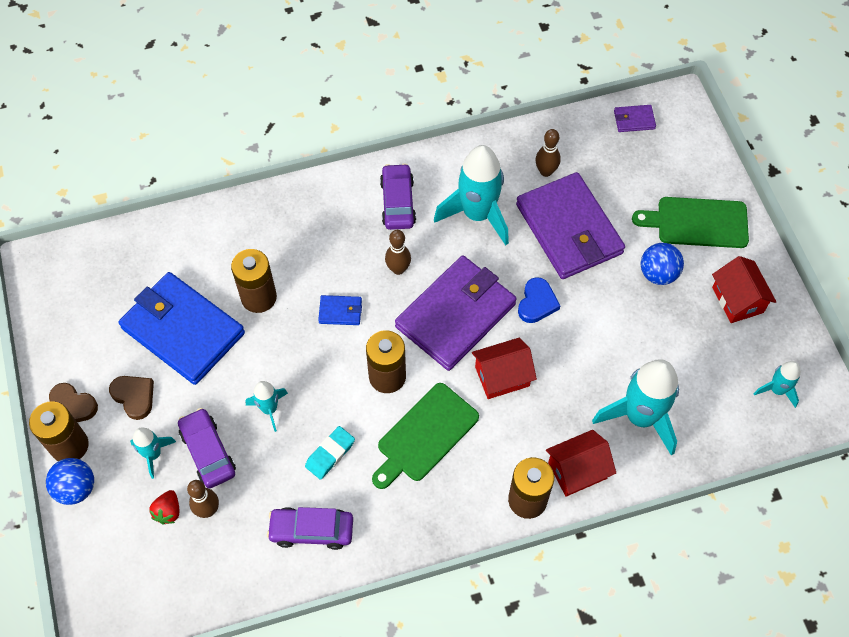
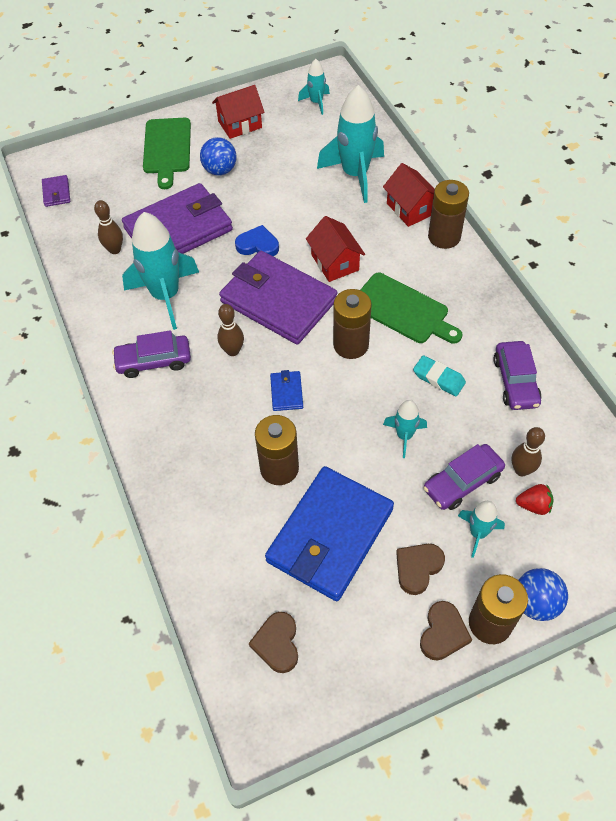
camera: 95 degrees left, 5 degrees down
none -> brown heart [249,612,298,673]

